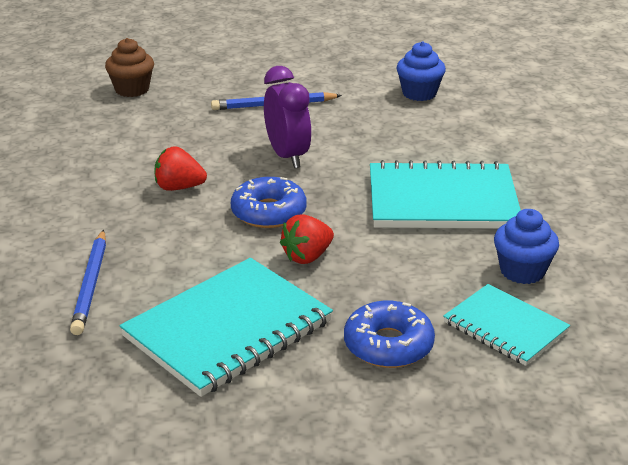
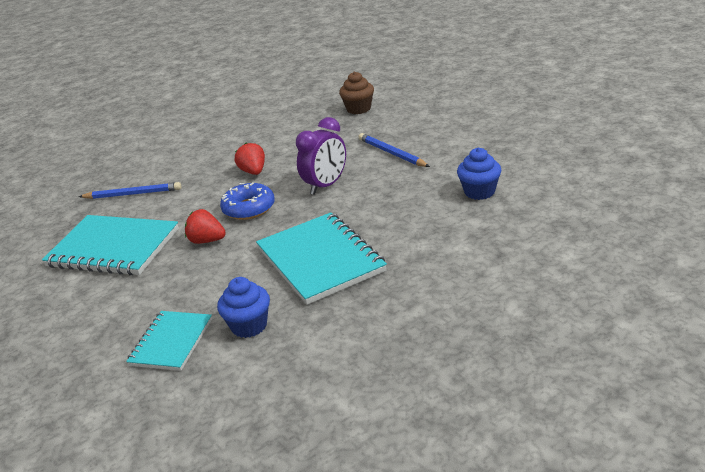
camera: 65 degrees right, 0 degrees up
blue pencil [70,230,106,335] -> blue pencil turned 150 degrees counterclockwise [79,182,181,199]
blue donut [344,301,435,368] -> none

